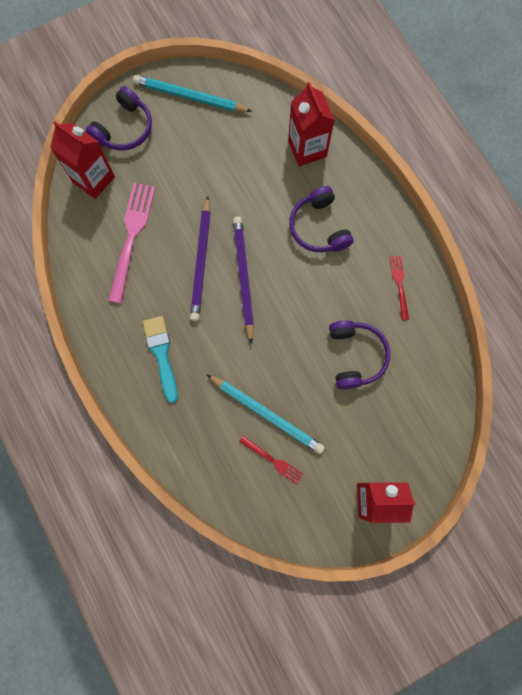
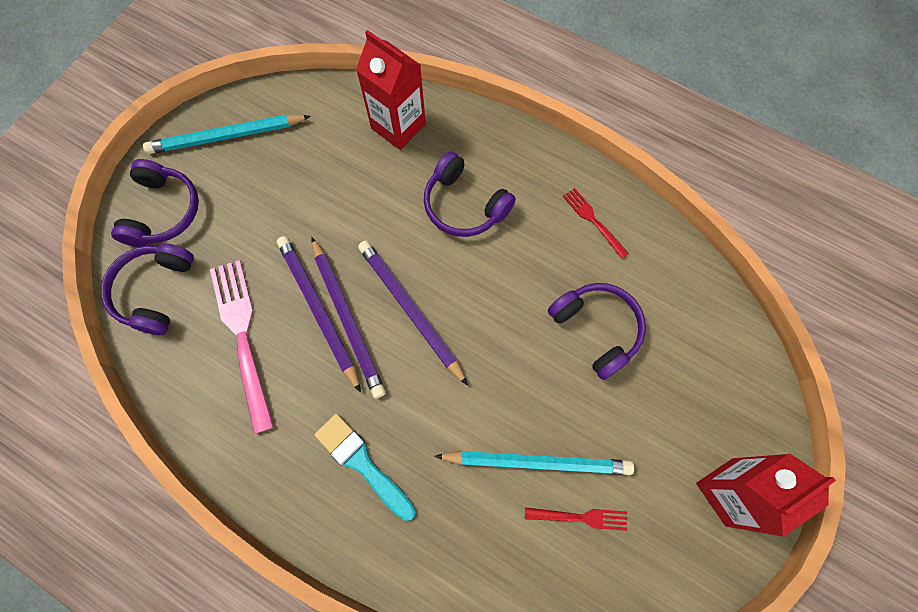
camera: 30 degrees left, 5 degrees down
red carton [50,121,115,199] -> purple headphones [101,244,194,335]
none -> purple pencil [277,236,361,393]

